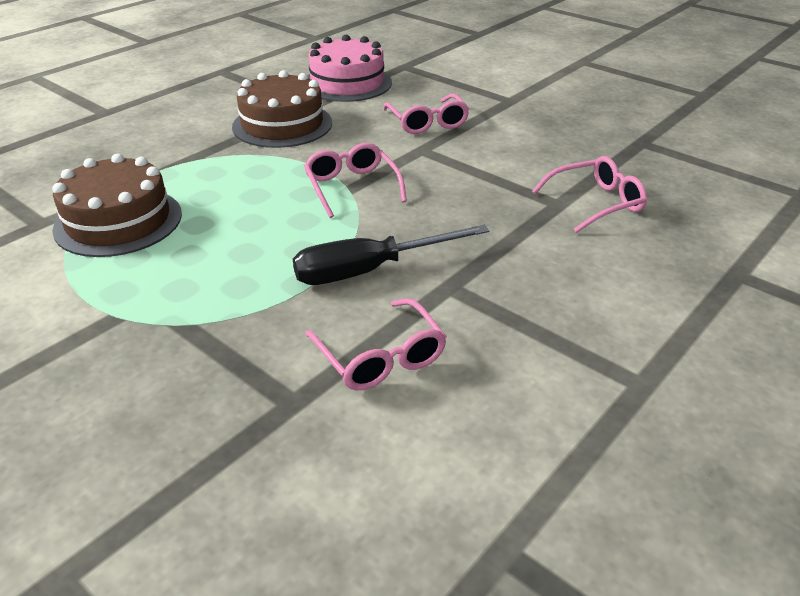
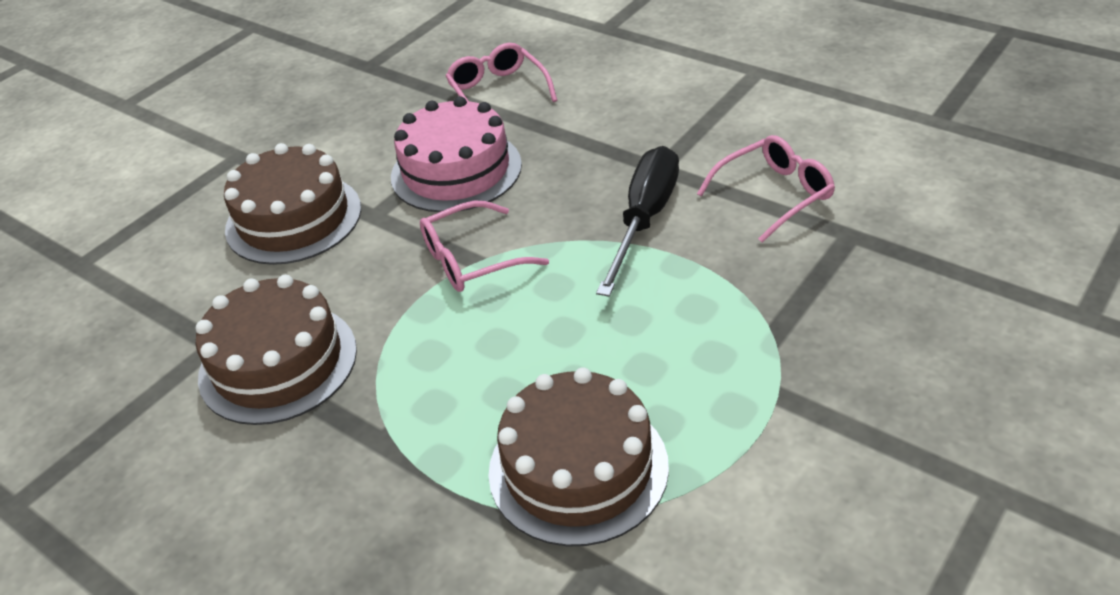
camera: 90 degrees left, 5 degrees up
black screwdriver [293,225,489,285] -> black screwdriver turned 135 degrees counterclockwise [596,146,679,297]
pink cake [308,35,392,102] -> pink cake moved to [391,96,522,212]
pink glasses [383,94,469,134] -> brown cake [224,143,361,265]

